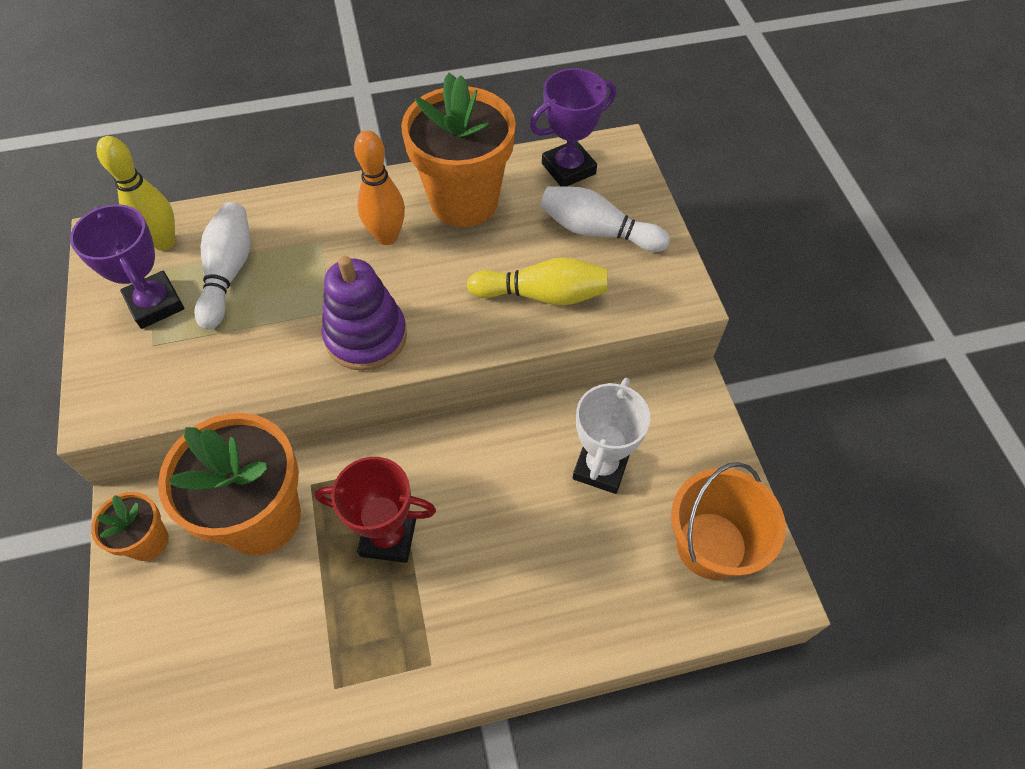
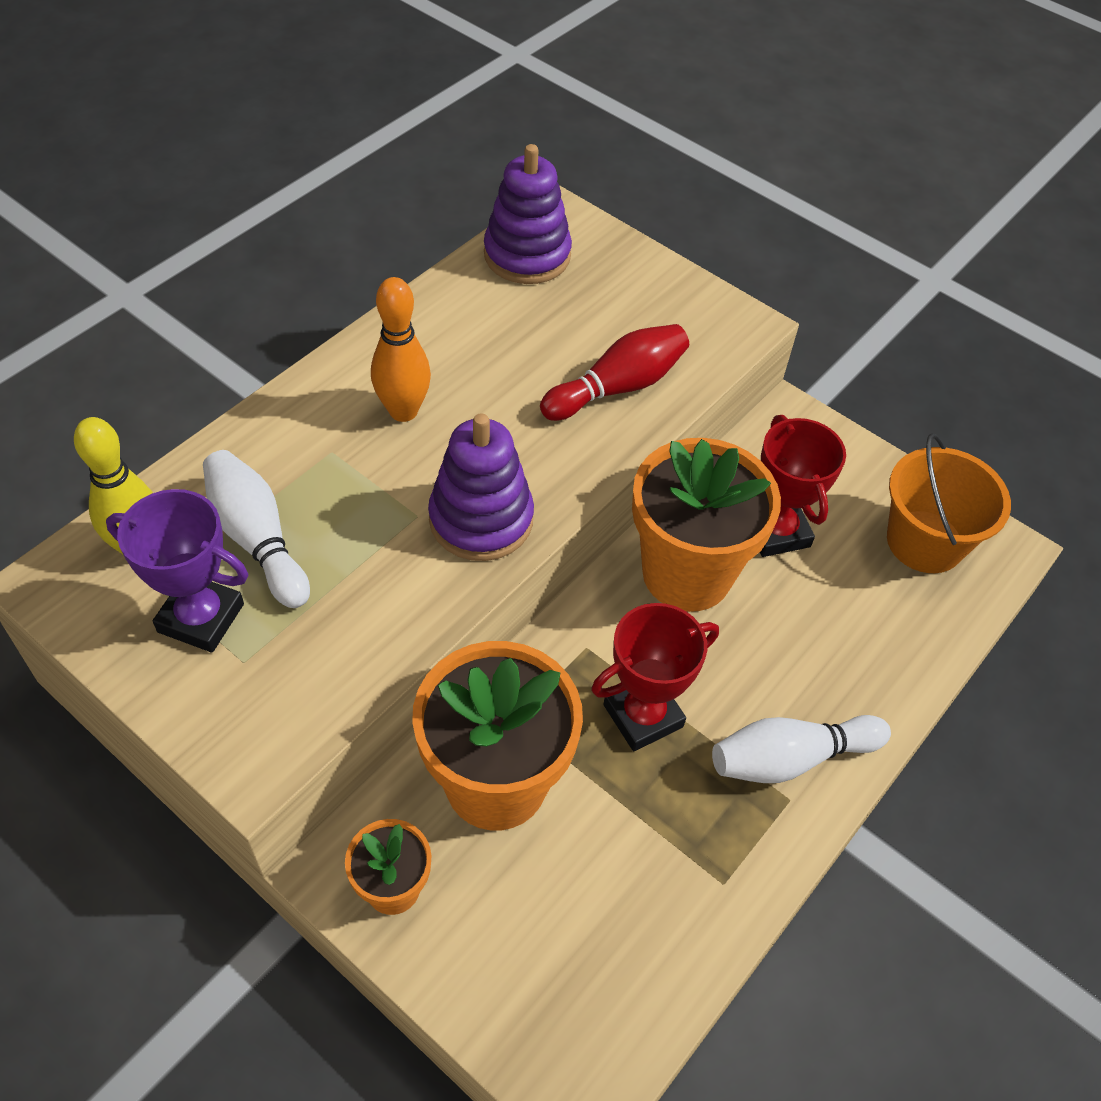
camera: 40 degrees left, 5 degrees down
orange flower pot [401,73,516,227] -> orange flower pot moved to [632,438,781,612]
yellow bowling pin [467,257,608,306] -> red bowling pin [540,324,689,421]
purple trophy [530,68,616,187] -> purple stacking toy [484,144,572,284]
white bowling pin [540,186,670,252] -> white bowling pin moved to [712,715,891,783]
white trophy [573,378,650,494] -> red trophy [760,415,846,557]

